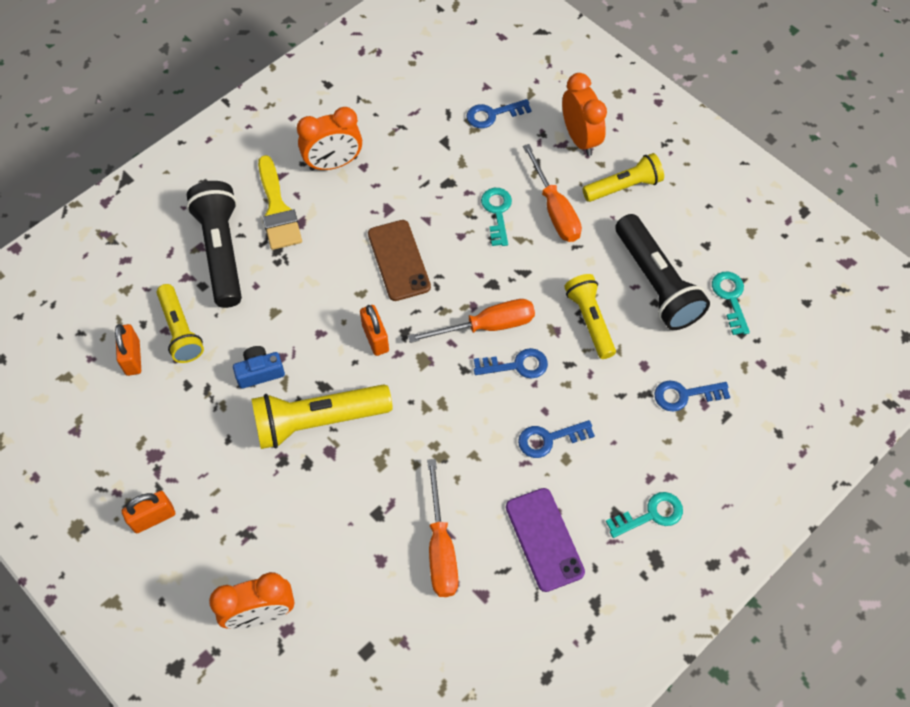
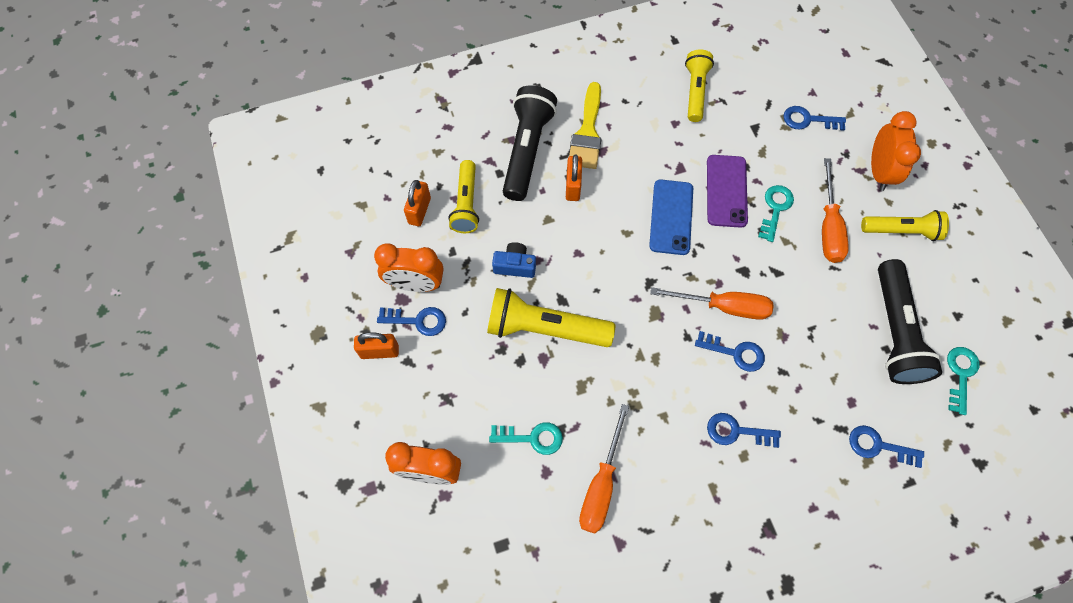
camera: 25 degrees right, 5 degrees up
orange clock [297,107,362,171] -> orange clock moved to [374,243,443,292]
orange padlock [360,305,389,356] -> orange padlock moved to [566,154,582,201]
brown phone [368,220,431,301] -> blue phone [649,180,693,255]
purple phone [506,488,585,592] -> purple phone moved to [707,155,748,228]
yellow flashlight [564,274,616,359] -> yellow flashlight moved to [685,49,714,122]
turquoise key [606,492,683,538] -> turquoise key moved to [489,422,563,455]
none -> blue key [377,307,446,336]

